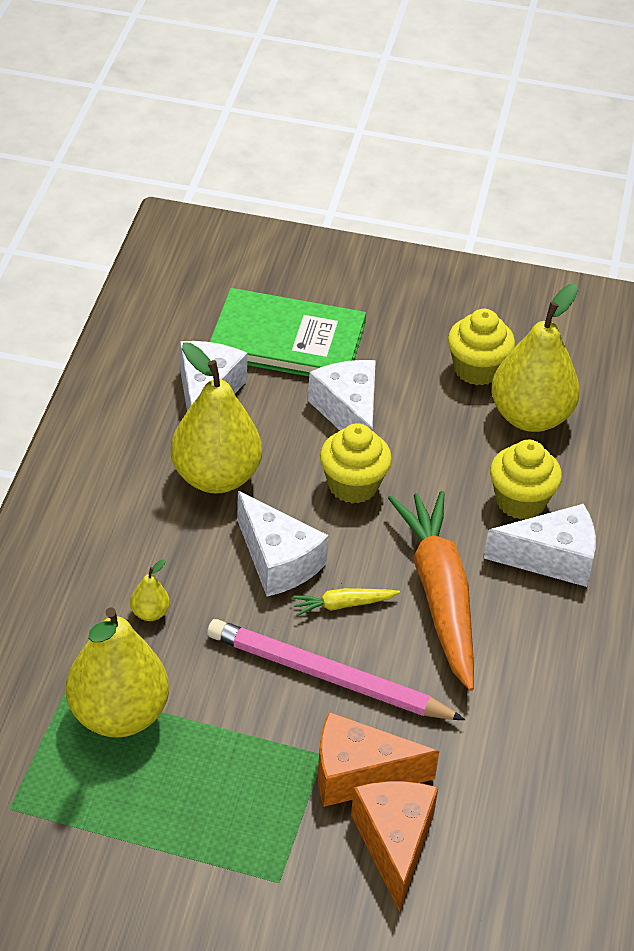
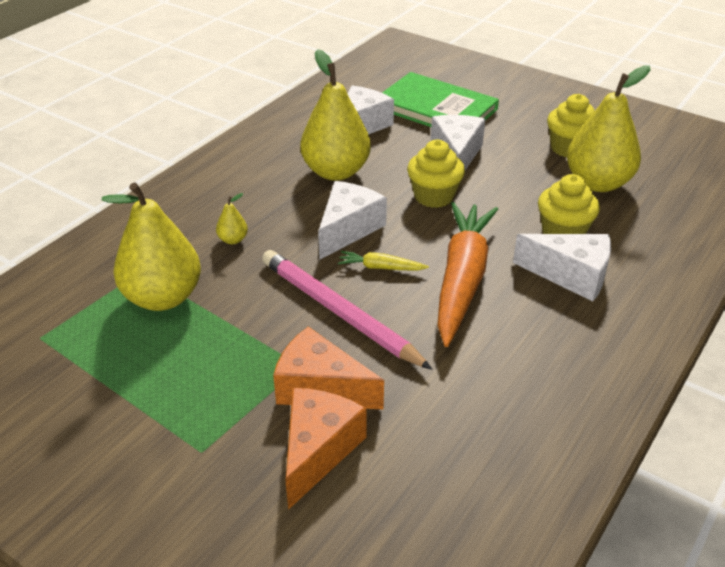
camera: 25 degrees right, 5 degrees down
white cheese [237,491,329,597] -> white cheese turned 135 degrees counterclockwise [318,181,387,260]

